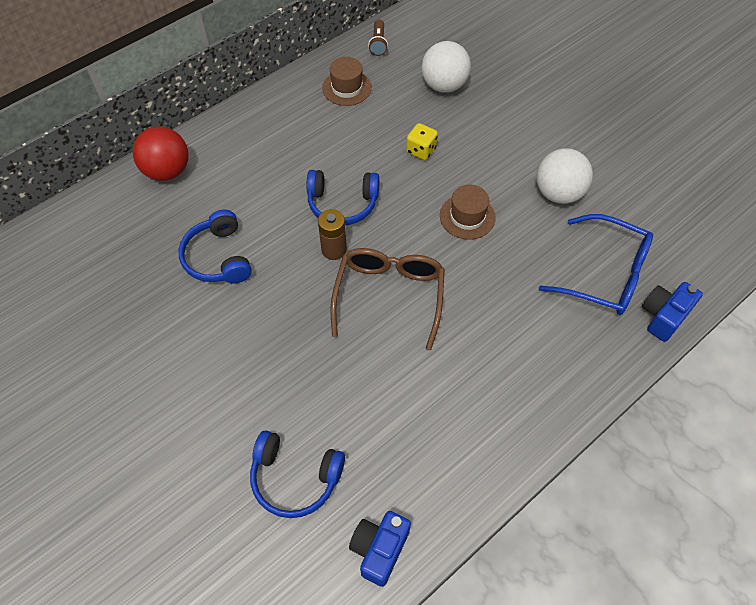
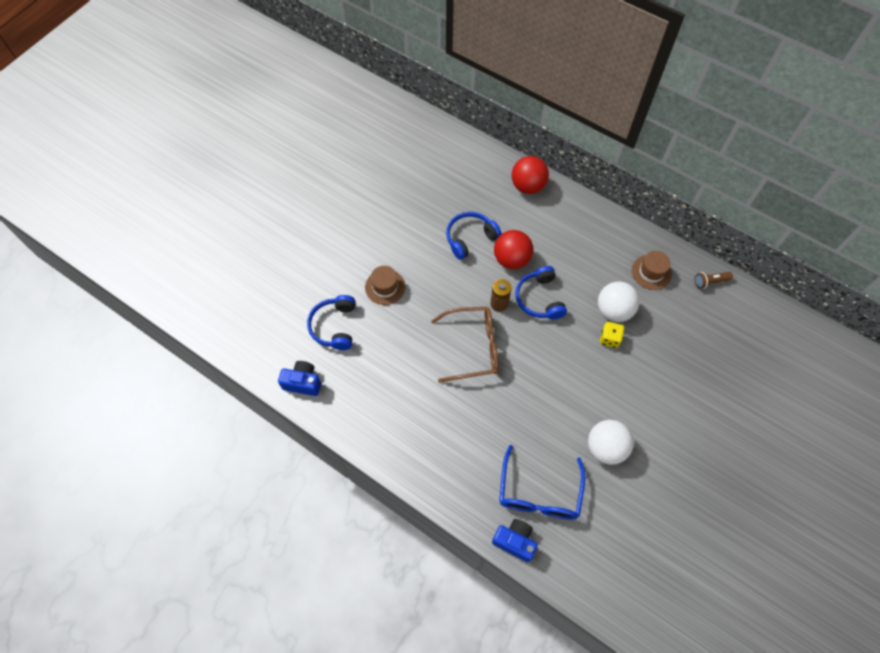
camera: 75 degrees right, 5 degrees up
white ball [422,41,471,92] -> white ball moved to [598,282,640,322]
brown hat [440,184,496,240] -> brown hat moved to [365,266,405,305]
none -> red ball [494,230,533,269]

